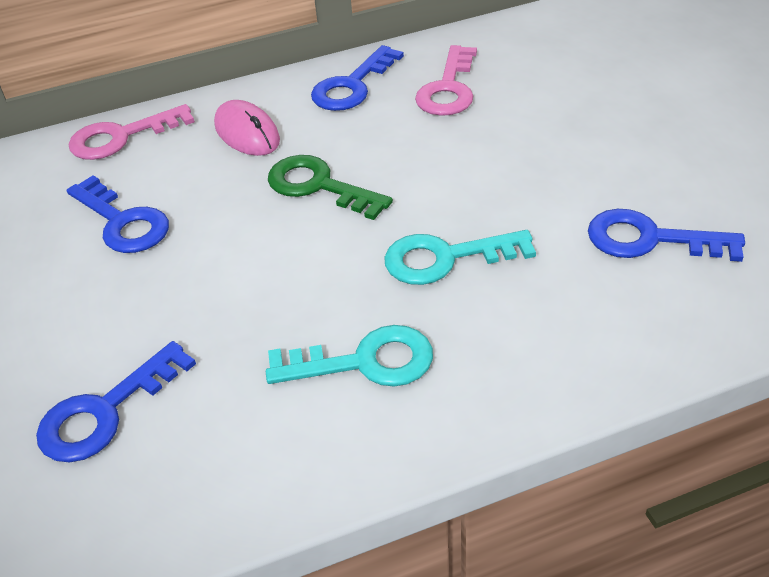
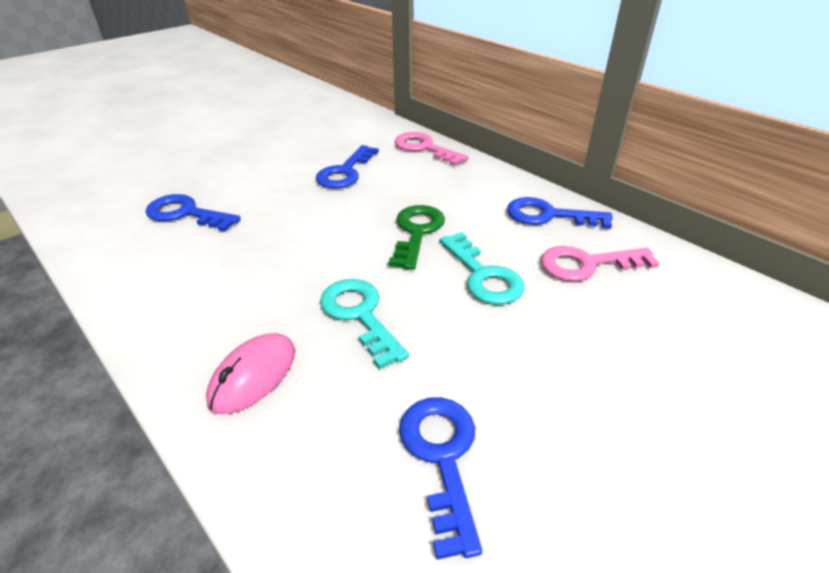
camera: 65 degrees right, 5 degrees down
pink mouse [214,100,280,156] -> pink mouse moved to [206,333,295,414]
turquoise key [266,325,433,387] -> turquoise key moved to [440,232,524,304]

